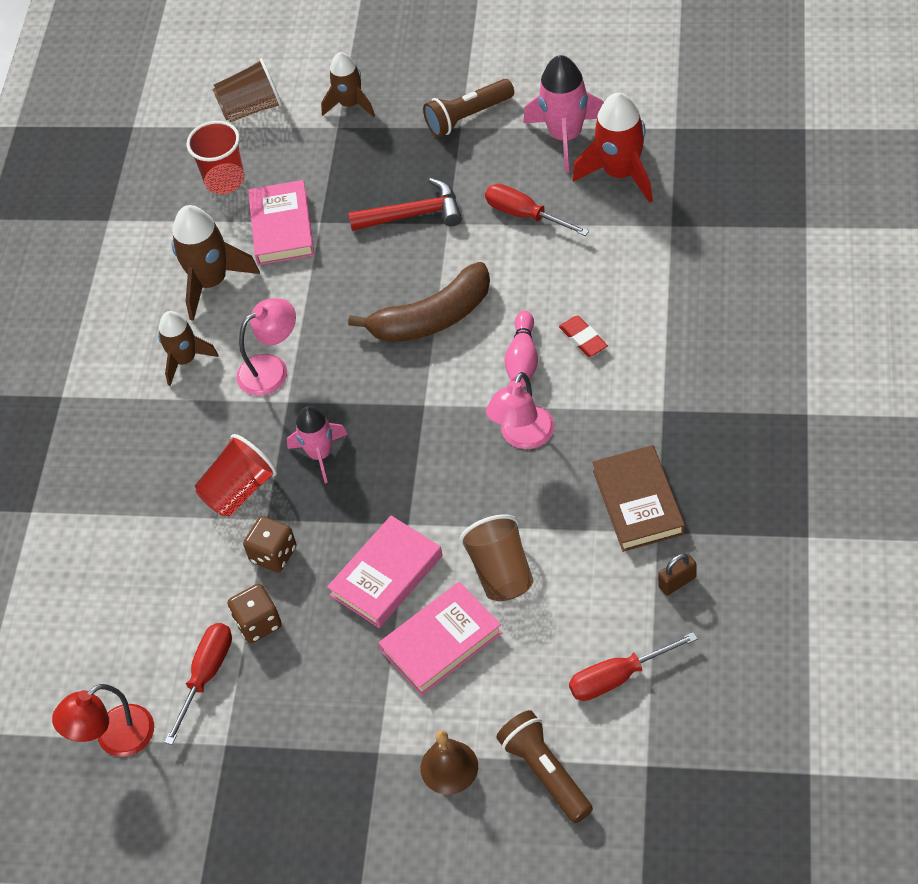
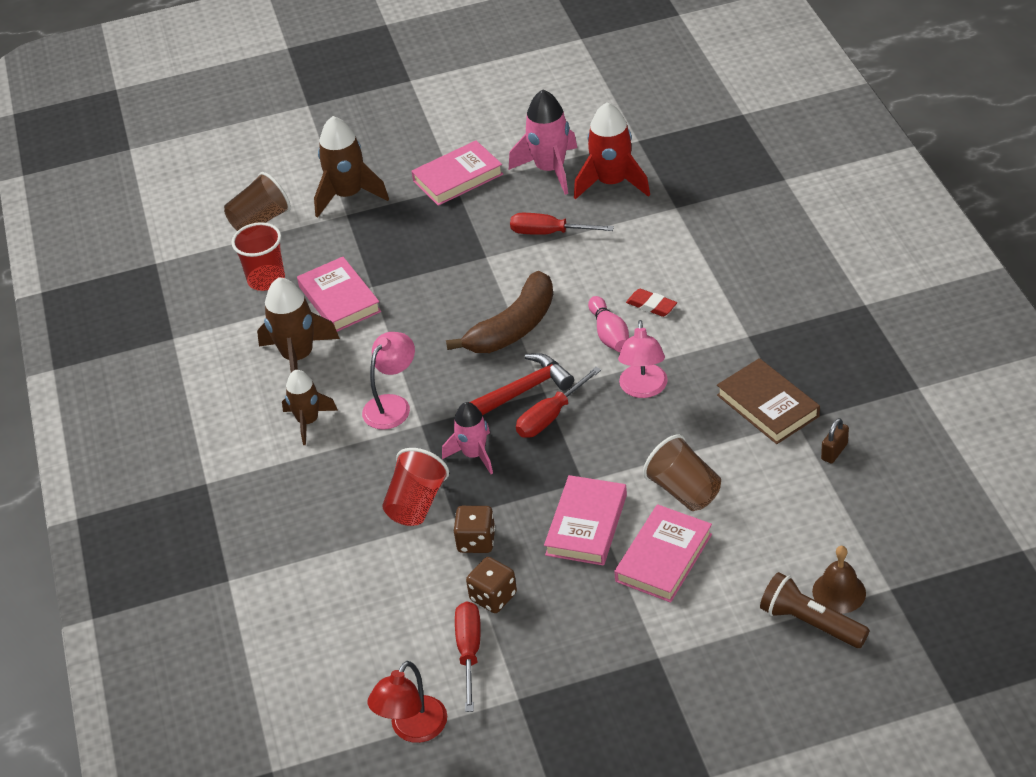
camera: 25 degrees left, 10 degrees down
brown rocket [321,52,375,117] -> brown rocket [314,116,389,218], size x1.52
red hammer [348,178,462,231] -> red hammer moved to [470,353,574,416]
brown bell [420,730,478,795] -> brown bell moved to [812,546,866,614]
brown flashlight [423,79,514,137] -> pink book [411,140,503,206]
red screwdriver [569,632,698,701] -> red screwdriver moved to [516,367,601,438]

